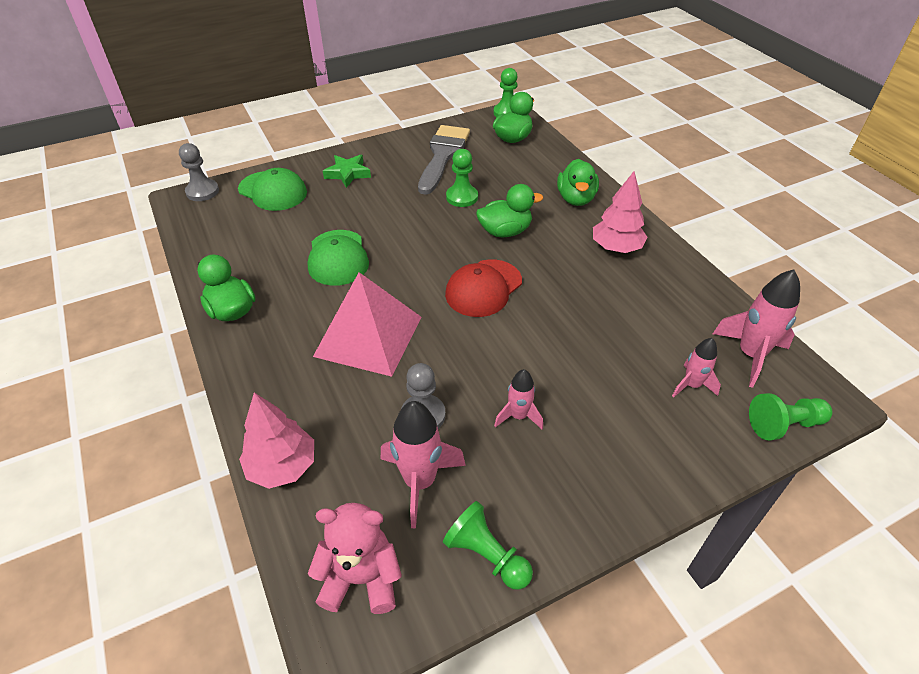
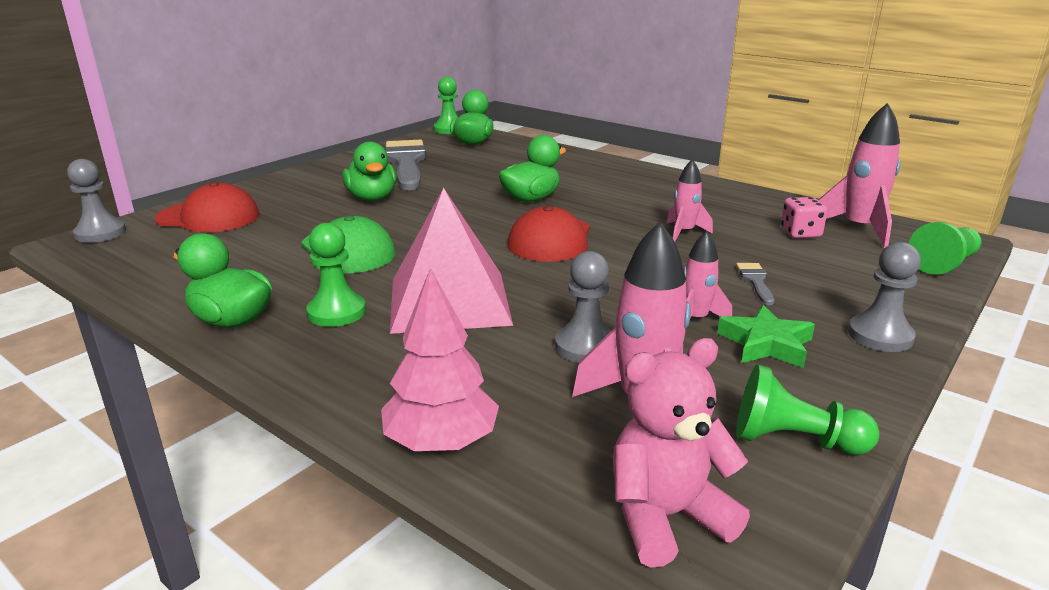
camera: 25 degrees left, 20 degrees down
green cap [238,168,307,211] -> red cap [155,182,259,232]
green star [323,154,371,188] -> green star moved to [717,305,815,368]
green pawn [446,149,478,207] -> green pawn moved to [306,223,366,327]
green duck [557,159,599,206] -> green duck moved to [342,142,396,201]
pink tree [593,171,648,253] -> none
pink rocket [672,338,721,397] -> pink rocket moved to [666,159,713,242]
none -> grey brush [736,263,774,305]
none -> pink dice [781,197,828,238]
none -> grey pawn [848,242,921,352]

